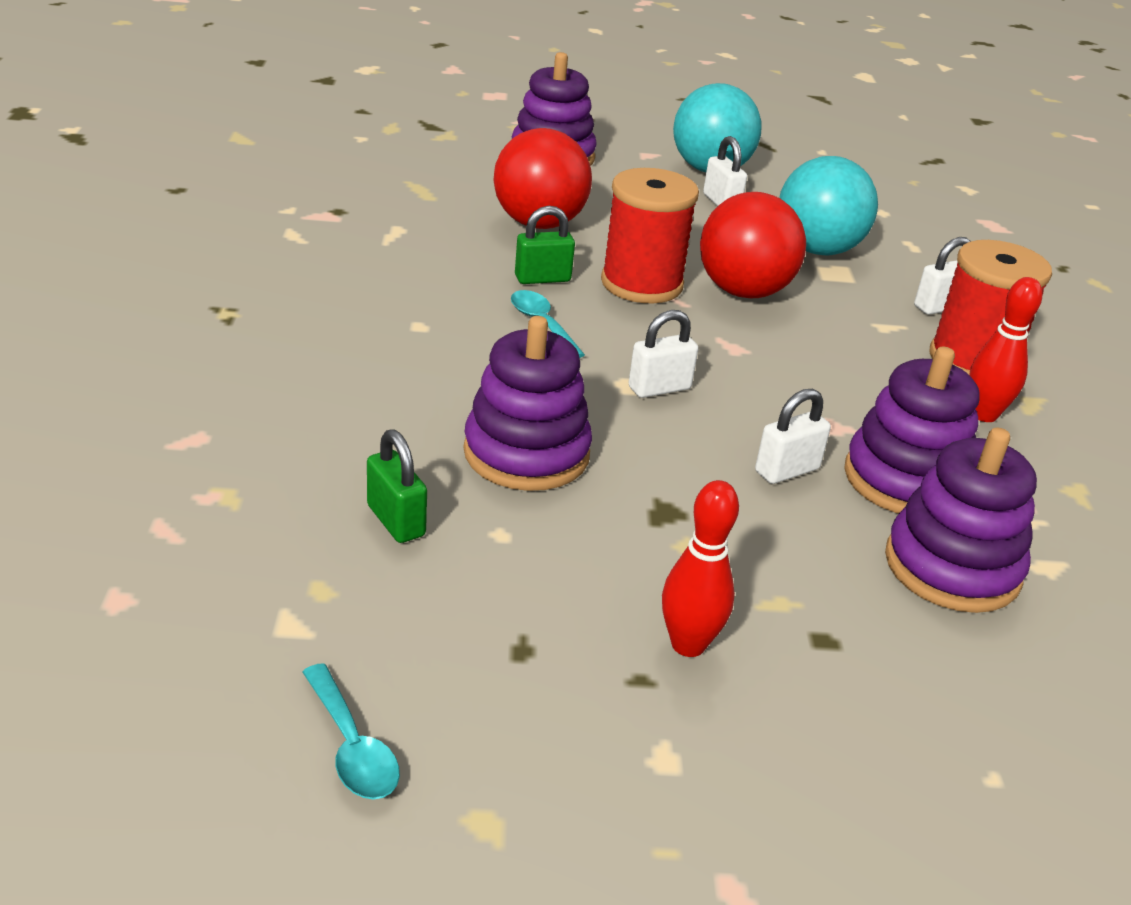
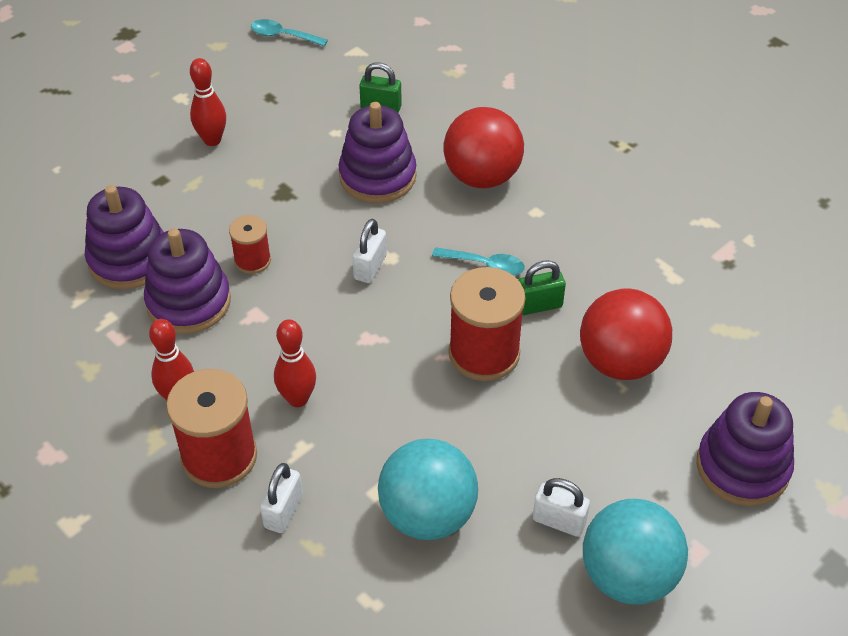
camera: 140 degrees right, 15 degrees up
green padlock [515,206,575,284] -> green padlock turned 45 degrees clockwise [518,260,566,315]
red ball [700,192,806,298] -> red ball moved to [444,107,524,188]
white padlock [755,389,831,484] -> red spool [229,215,271,274]
none -> red bowling pin [274,319,316,407]

